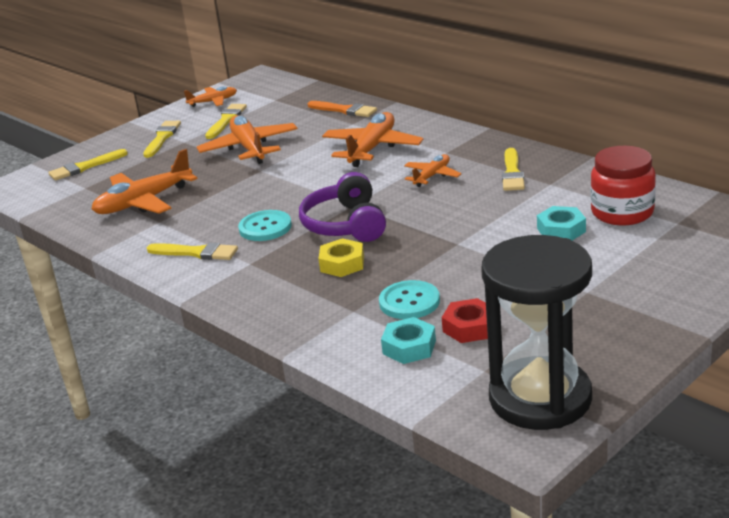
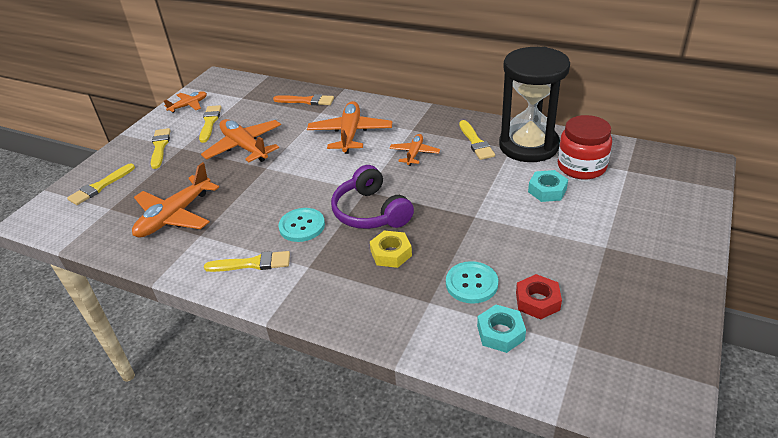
camera: 20 degrees left, 10 degrees up
black hourglass [481,235,592,430] -> black hourglass moved to [499,47,570,162]

